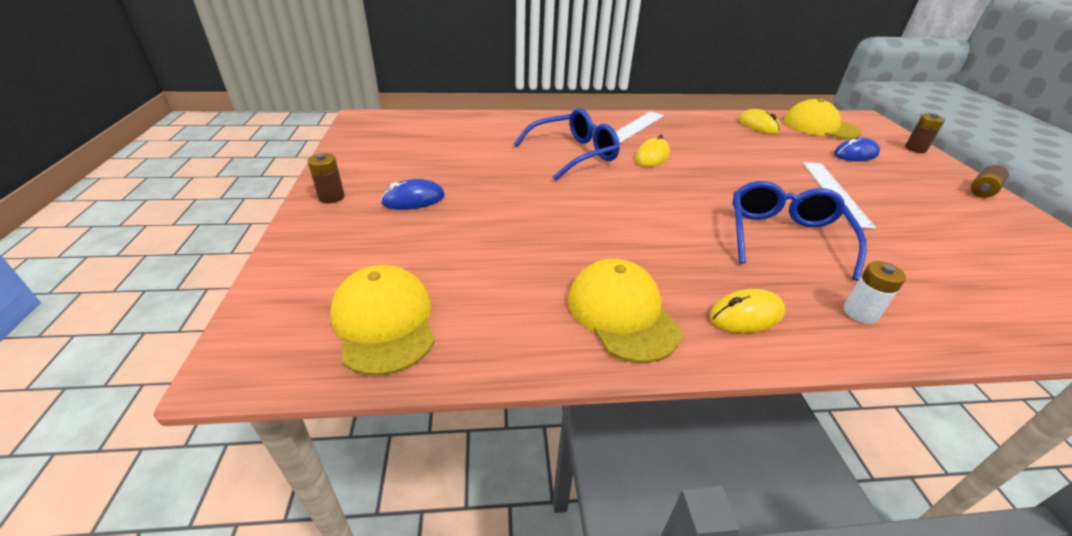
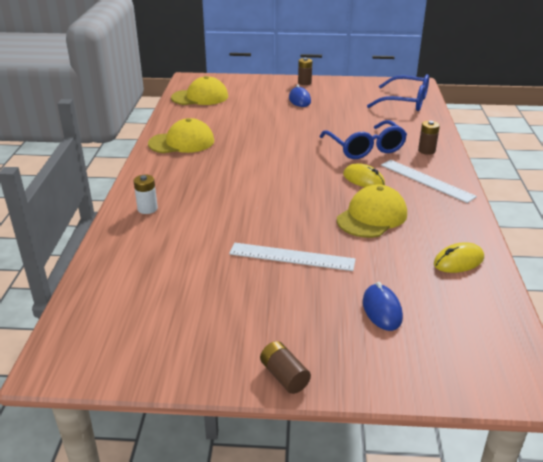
camera: 100 degrees right, 5 degrees down
yellow mouse [709,289,785,333] -> none
blue glasses [733,181,867,281] -> blue glasses moved to [367,74,429,111]
yellow cap [784,98,861,139] -> yellow cap moved to [337,185,407,238]
brown battery [905,113,945,153] -> brown battery moved to [418,121,440,155]

